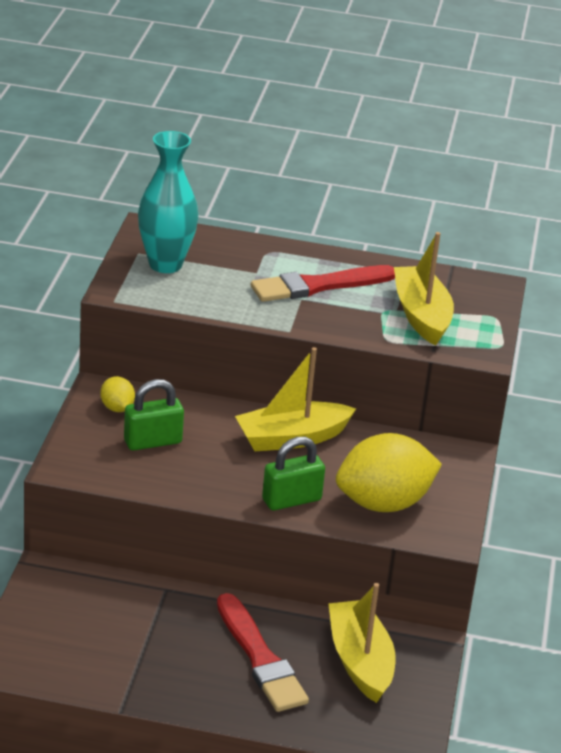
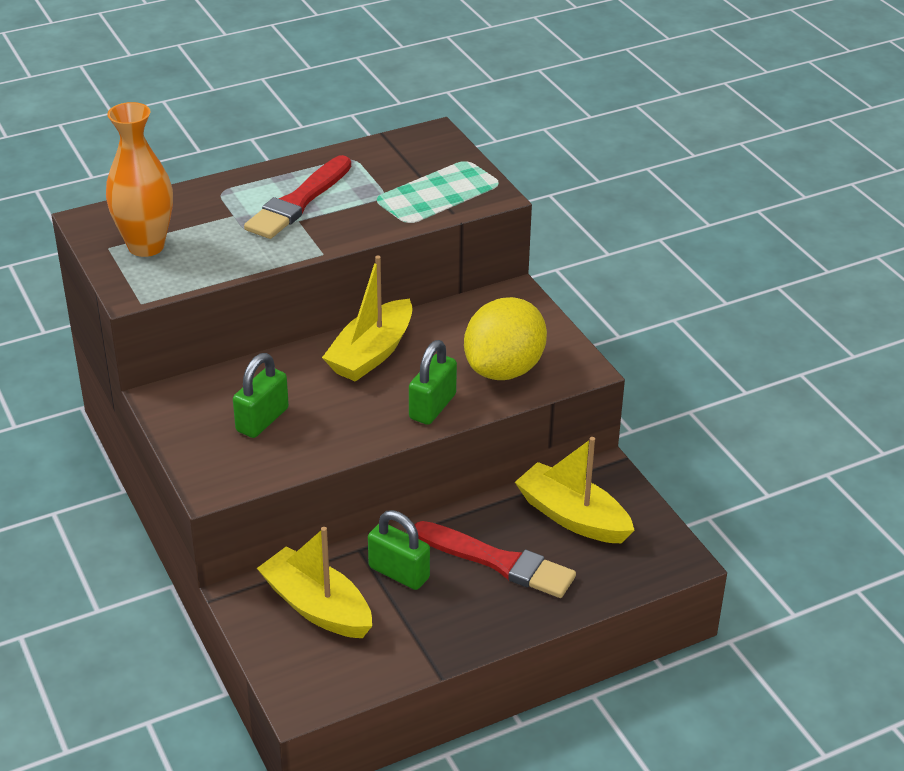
camera: 35 degrees left, 5 degrees up
yellow lemon [101,376,135,412] -> none
turquoise vase [138,131,198,273] -> orange vase [106,102,173,257]
yellow boat [394,232,454,346] -> yellow boat moved to [257,527,372,638]
none -> green padlock [368,510,430,590]

